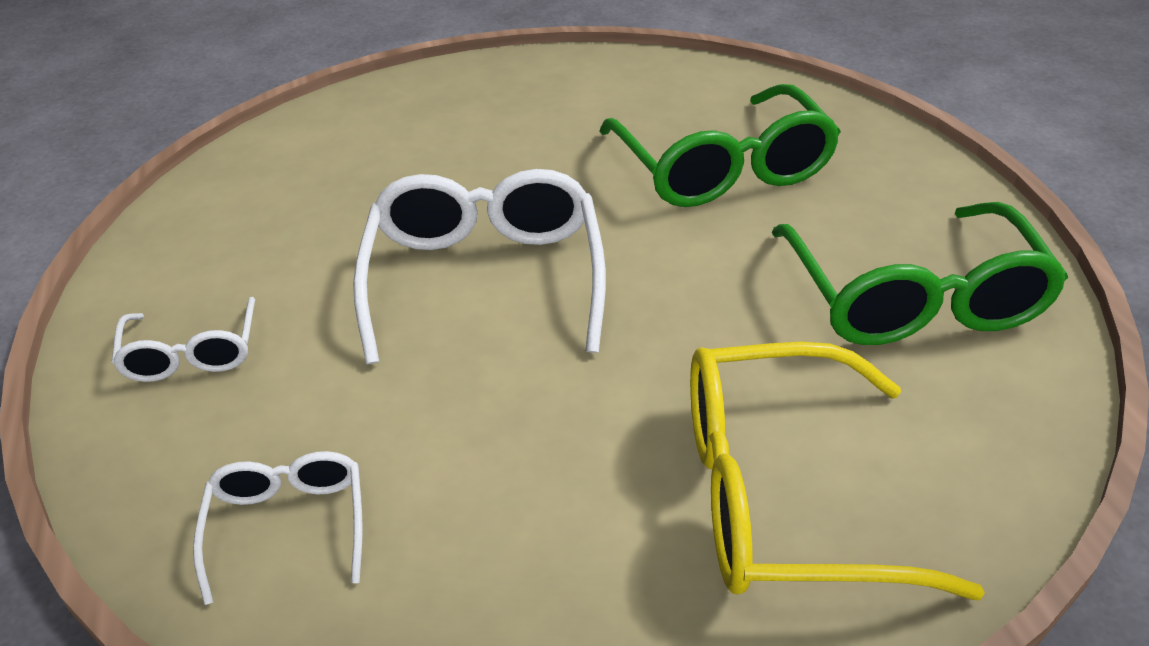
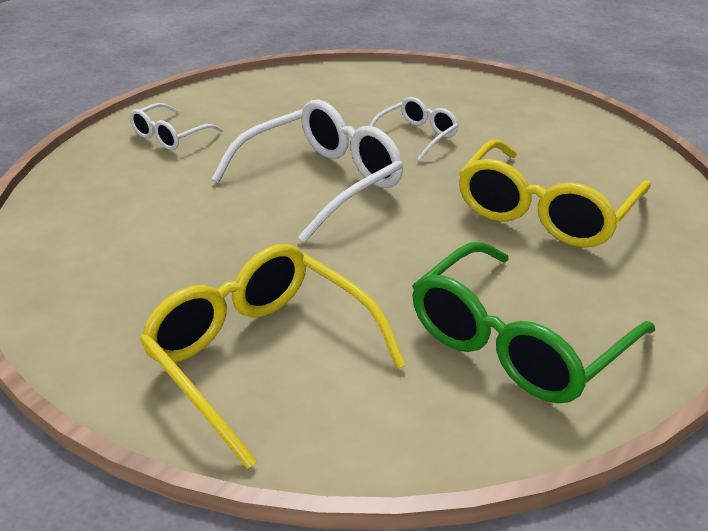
camera: 50 degrees right, 5 degrees down
white glasses [193,451,363,605] -> white glasses moved to [370,97,459,162]
green glasses [599,84,841,207] -> yellow glasses [458,140,650,247]

